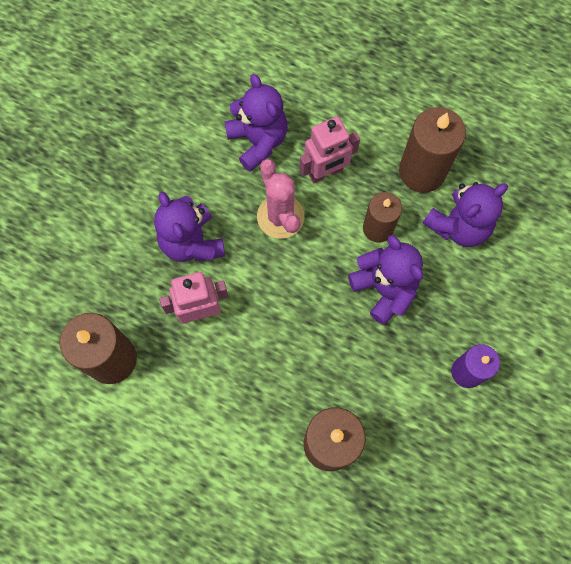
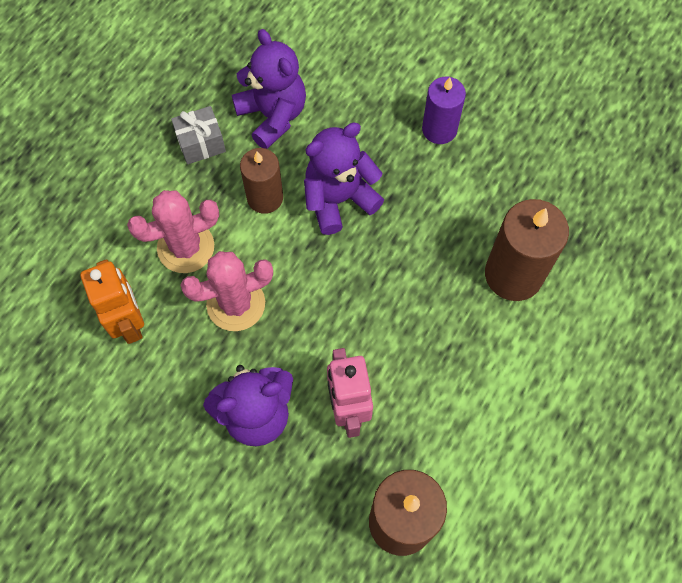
camera: 85 degrees left, 5 degrees down
purple teddy bear [224,74,288,172] -> orange robot [80,259,144,344]
pink robot [299,116,360,183] -> pink cactus [127,190,219,273]
brown candle [399,107,466,193] -> grey gift [171,106,226,164]

